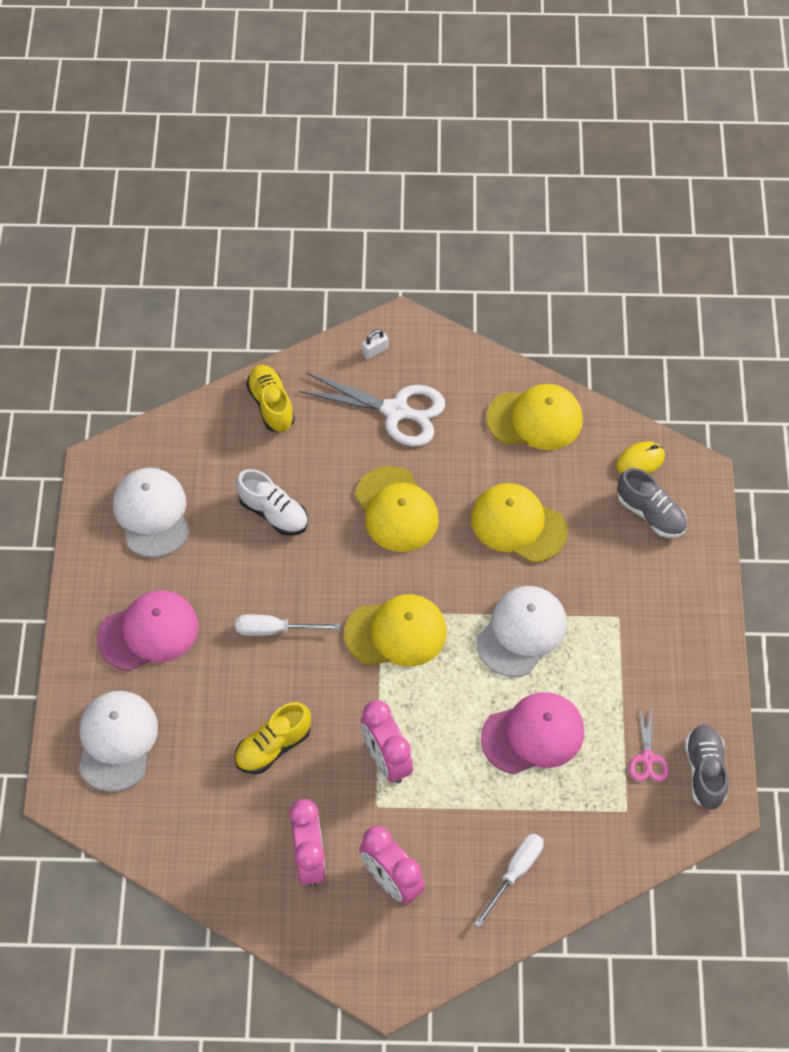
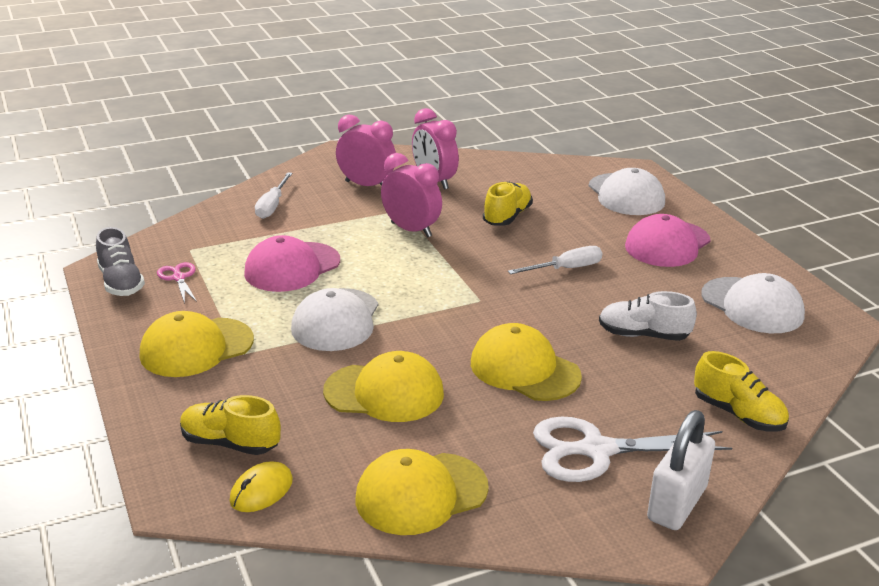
camera: 155 degrees right, 30 degrees down
yellow cap [344,594,447,667] -> yellow cap moved to [140,311,254,377]
white padlock [362,329,388,359] -> white padlock [647,410,715,530], size x2.20
grey shoe [618,468,687,538] -> yellow shoe [180,395,281,455]

